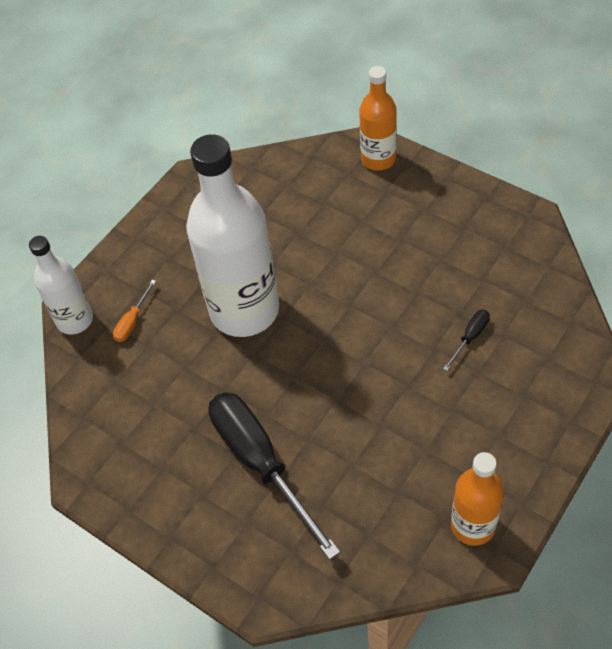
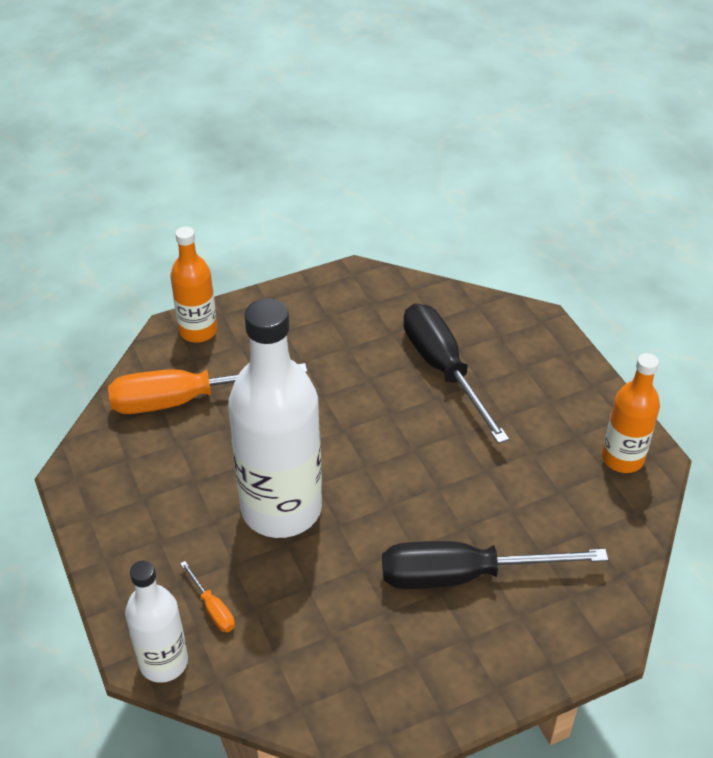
camera: 65 degrees left, 10 degrees down
black screwdriver [443,310,490,371] -> black screwdriver [403,303,509,444], size x2.41
none -> orange screwdriver [108,363,307,414]

